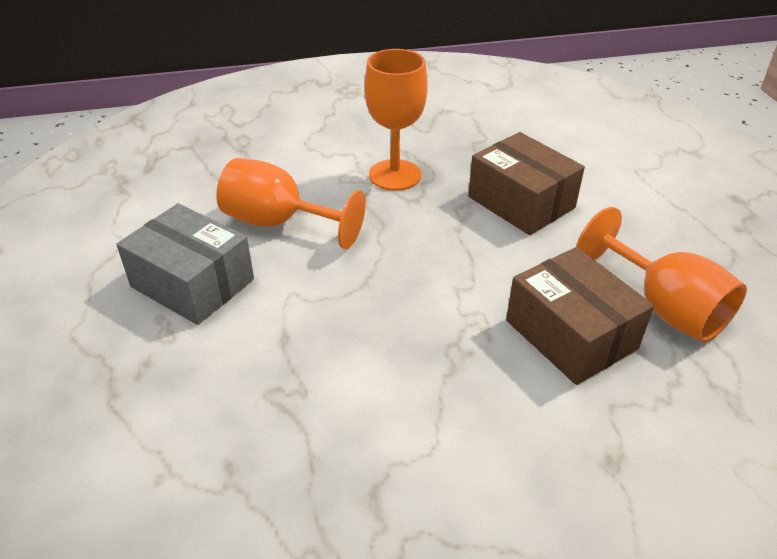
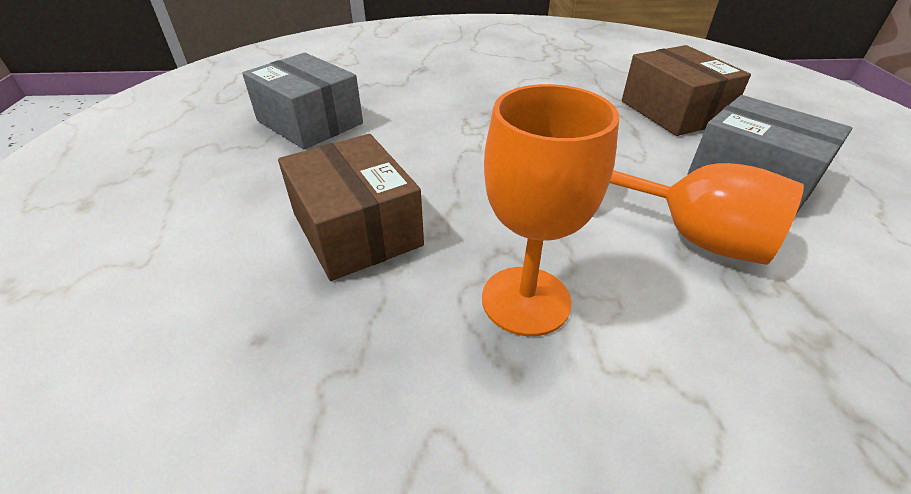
camera: 170 degrees left, 0 degrees up
brown box [506,247,654,385] -> brown box moved to [622,45,751,136]
orange goblet [577,207,747,342] -> grey box [242,53,363,149]

